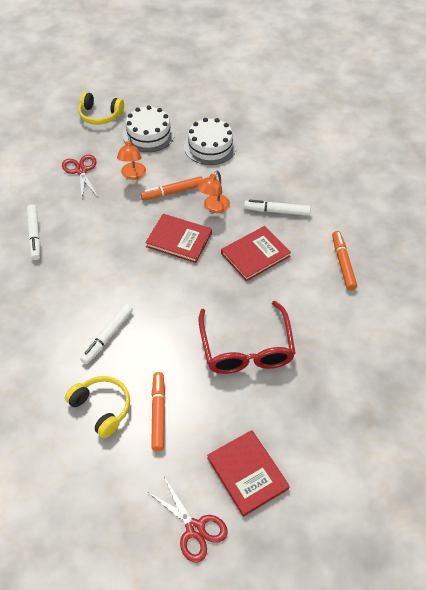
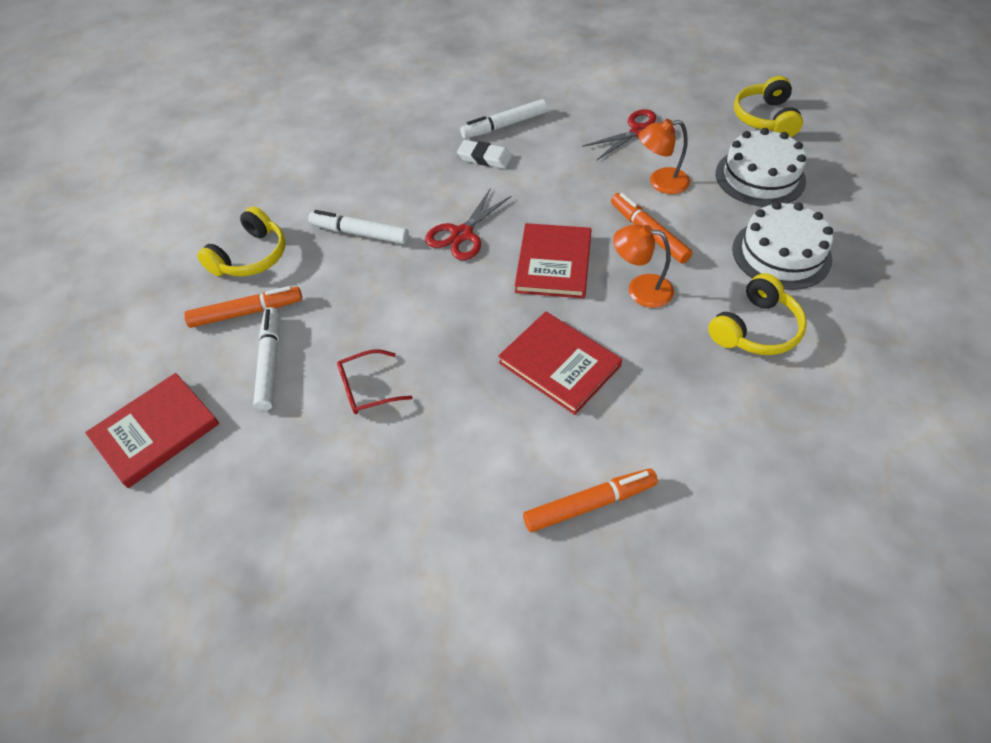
camera: 80 degrees right, 0 degrees up
red scissors [148,477,228,563] -> red scissors moved to [425,189,512,260]
red glasses [198,301,296,374] -> red glasses [337,349,413,414], size x0.47
white marker [244,200,311,216] -> white marker moved to [253,307,280,411]
none -> white eraser [457,140,512,169]
none -> yellow headphones [708,273,807,355]

